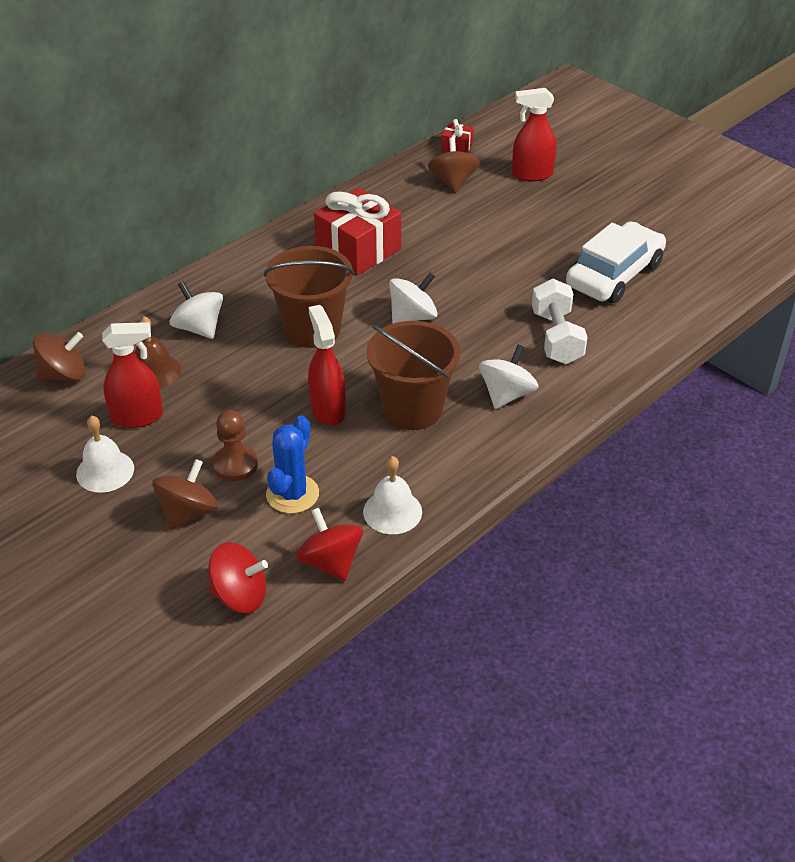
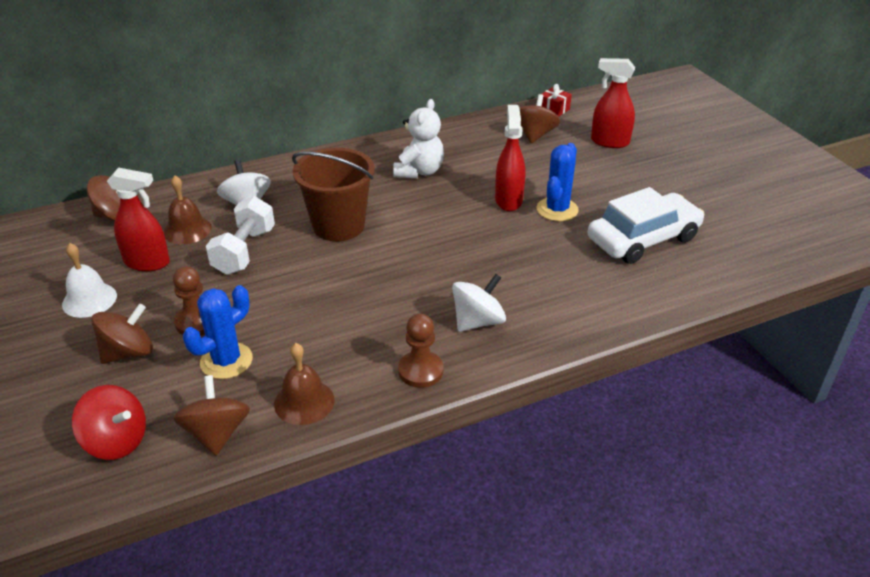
camera: 20 degrees right, 5 degrees down
red spinning top [296,508,363,581] -> brown spinning top [173,375,250,456]
red spray bottle [308,305,346,426] -> red spray bottle moved to [495,105,525,211]
red gift [314,188,401,276] -> white teddy bear [393,99,444,178]
white bell [363,456,422,534] -> brown bell [274,343,334,425]
brown bucket [367,321,460,430] -> none
white spinning top [389,273,438,324] -> none
white dumbbell [532,279,588,364] -> white dumbbell moved to [206,196,275,275]
none -> brown pawn [398,314,443,388]
none -> blue cactus [537,143,579,221]

